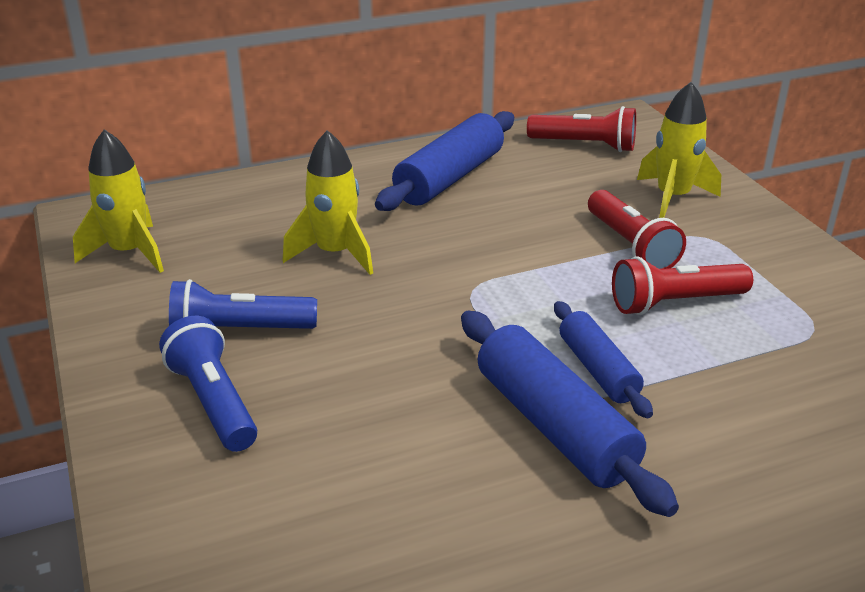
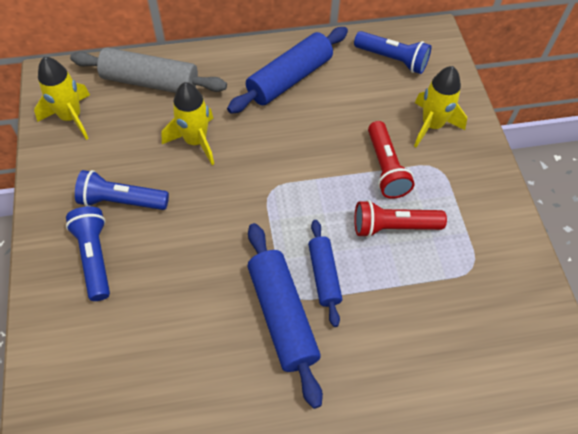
camera: 10 degrees right, 25 degrees up
red flashlight [527,106,636,152] -> blue flashlight [354,31,431,74]
none -> grey rolling pin [70,47,227,93]

